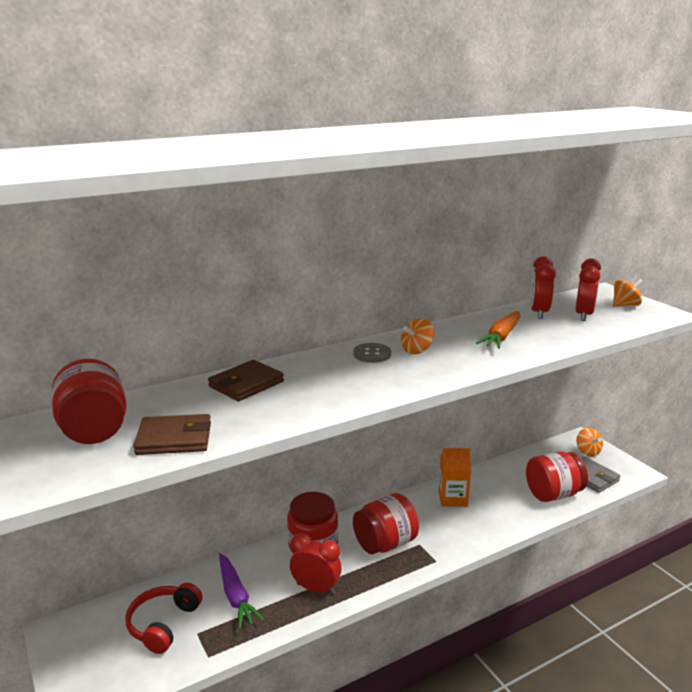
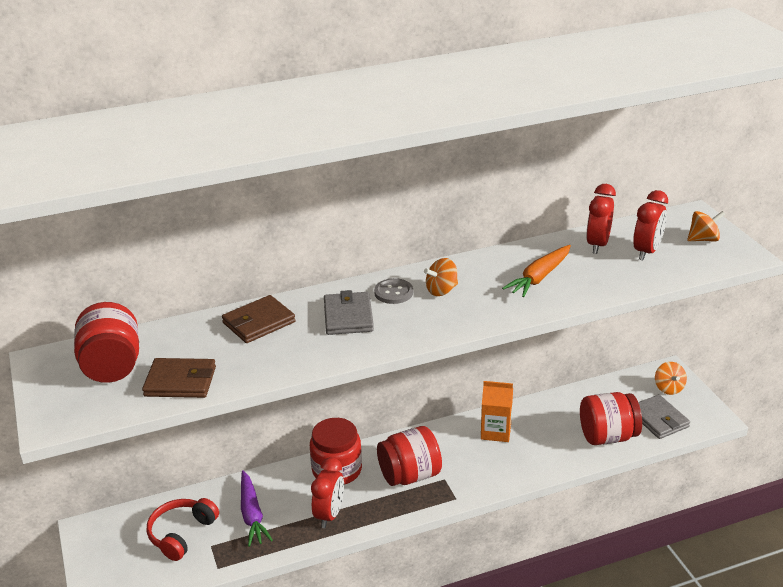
camera: 10 degrees right, 10 degrees up
red clock [290,533,341,595] -> red clock turned 75 degrees clockwise [311,457,344,528]
none -> grey wallet [324,290,374,335]

